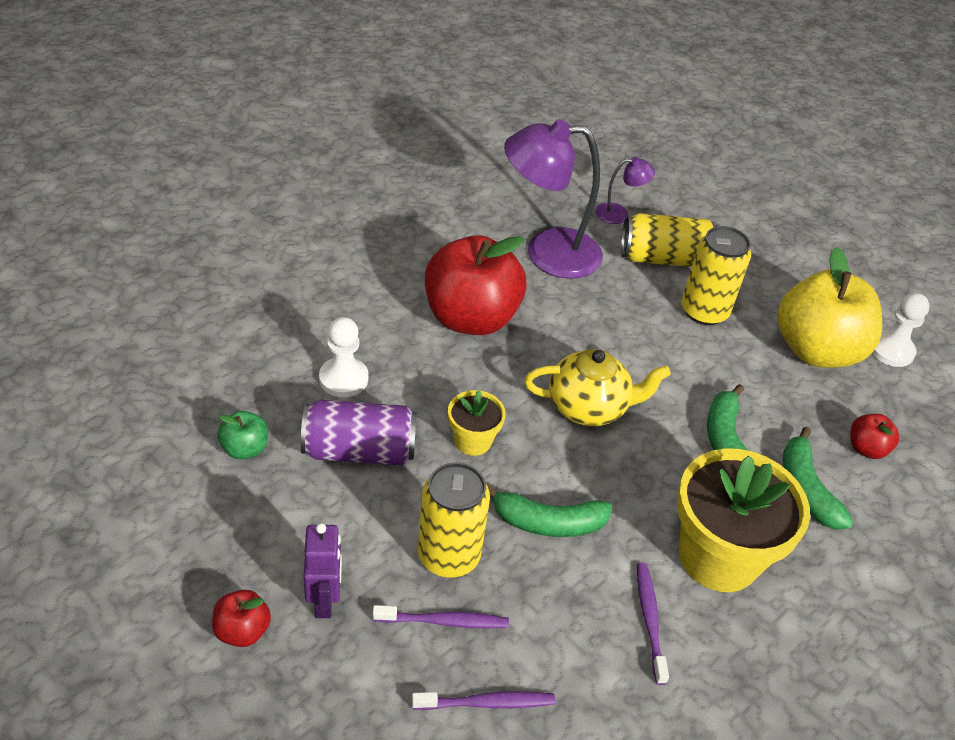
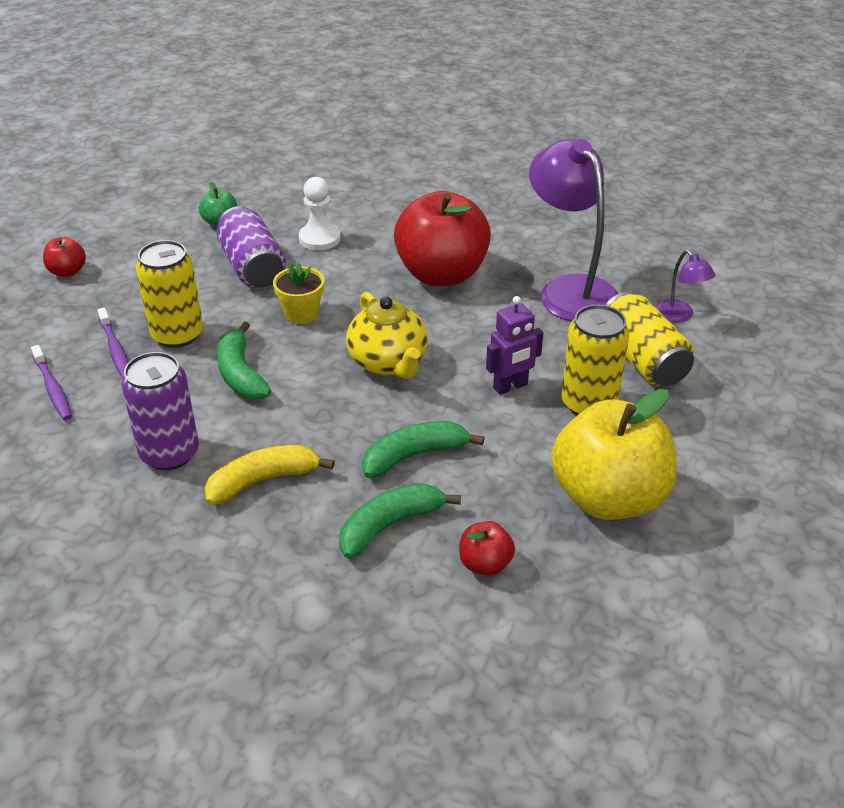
camera: 70 degrees right, 5 degrees down
purple robot [304,523,342,618] -> purple robot moved to [486,296,543,395]
purple toothbrush [637,563,669,685] -> purple can [122,352,199,470]
yellow flower pot [677,448,810,592] -> yellow banana [205,445,335,505]
white pawn [872,293,930,367] -> none

